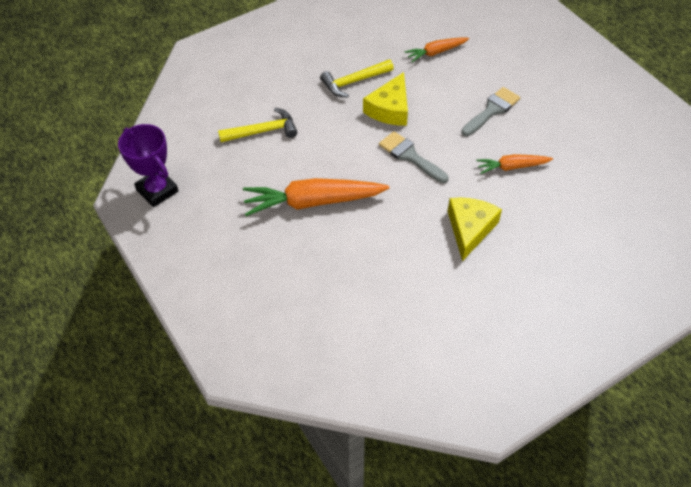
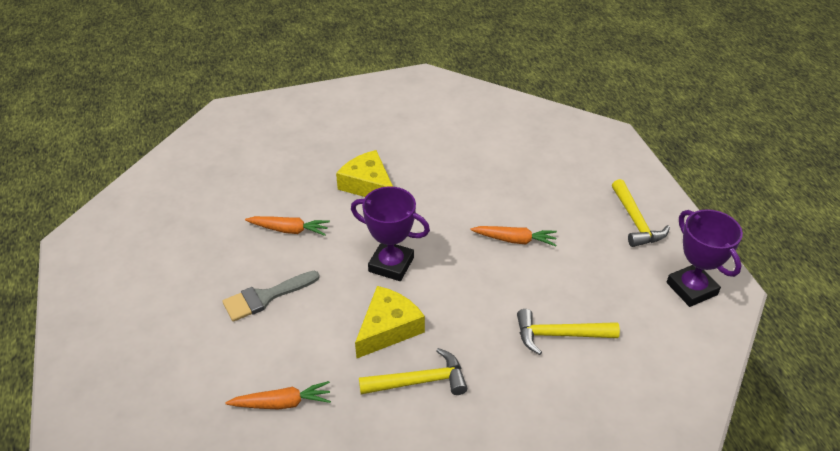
camera: 165 degrees left, 10 degrees down
orange carrot [243,178,389,216] -> orange carrot [470,226,557,246], size x0.54
grey brush [379,131,449,183] -> purple trophy [351,186,430,281]
yellow cheese [448,197,502,261] -> yellow cheese turned 105 degrees clockwise [336,150,393,197]
none -> yellow hammer [612,179,670,247]

